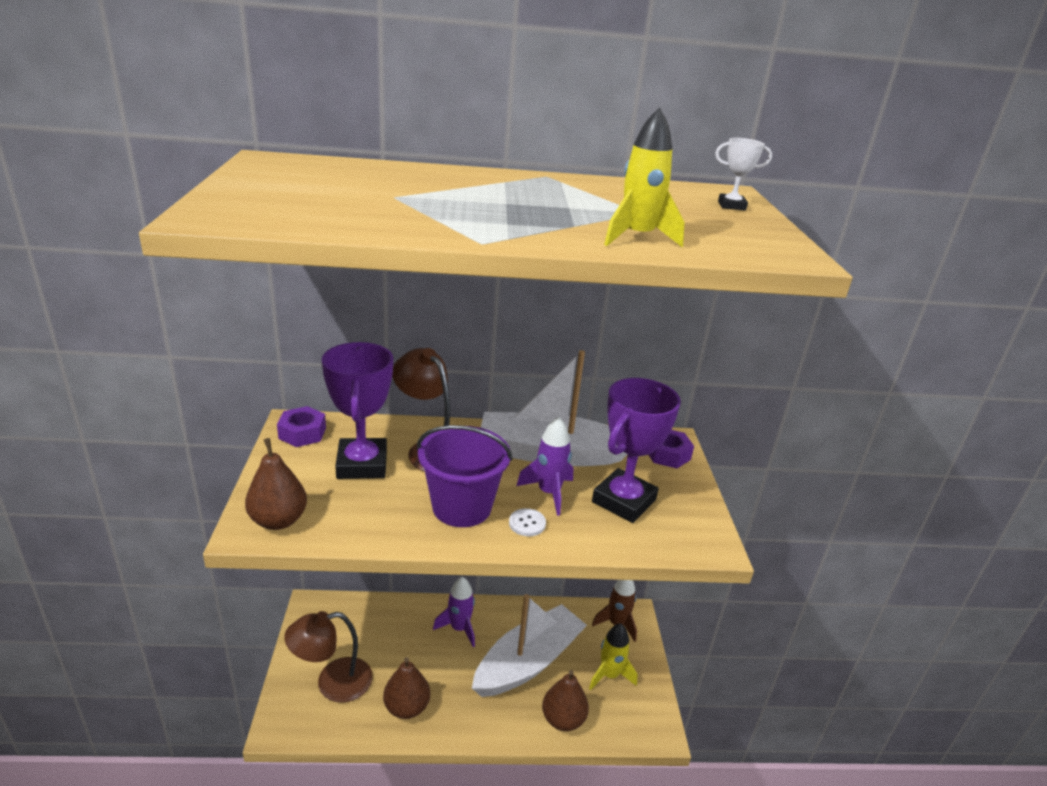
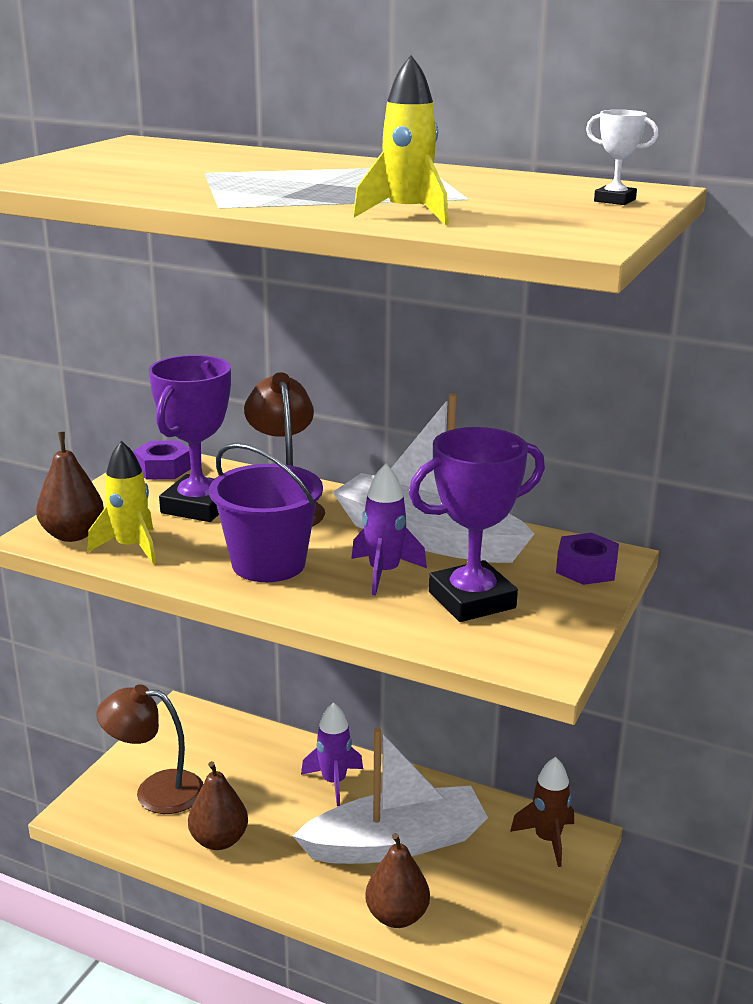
camera: 30 degrees right, 5 degrees down
white button [509,508,546,536] -> none
yellow rocket [589,623,637,690] -> yellow rocket moved to [87,441,156,564]

